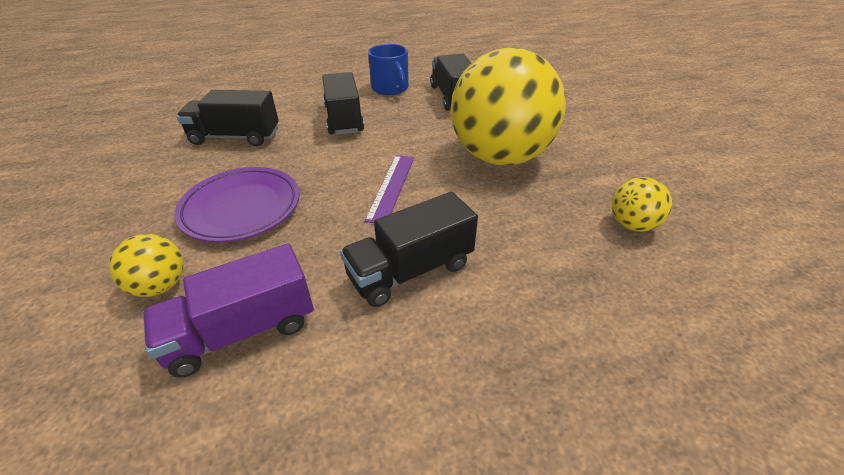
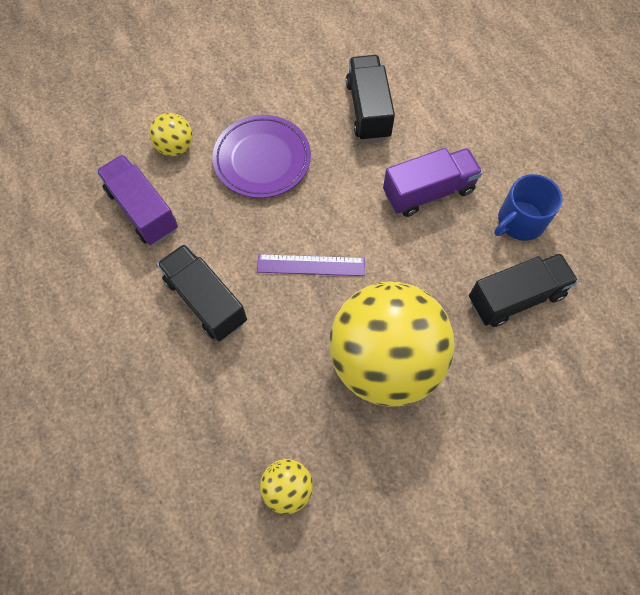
camera: 80 degrees right, 25 degrees up
black truck [322,72,364,135] -> purple truck [383,148,483,217]

